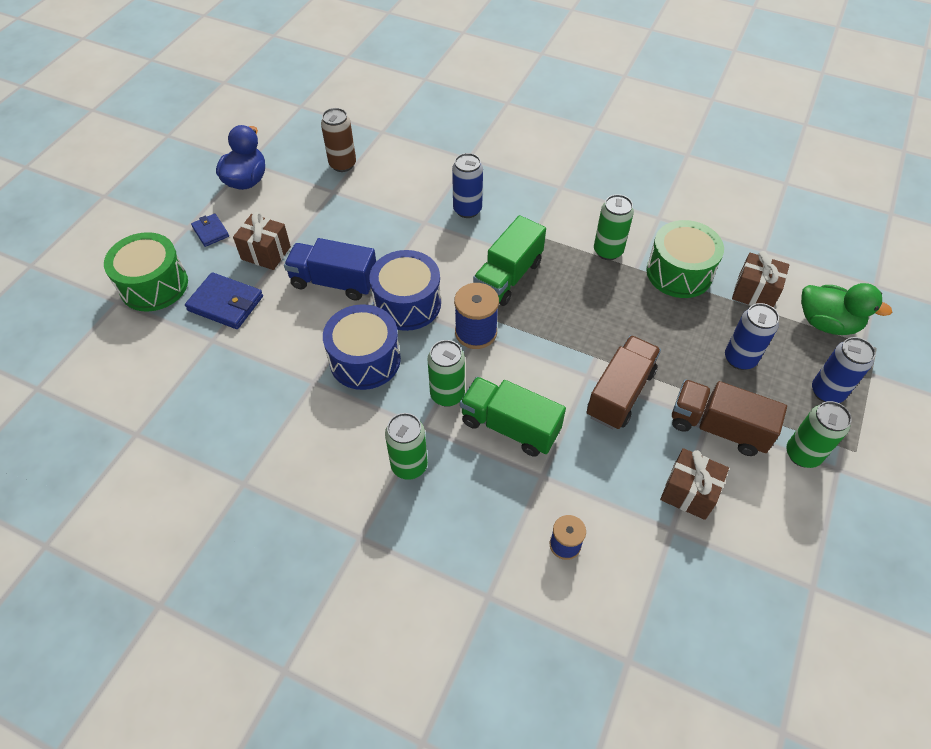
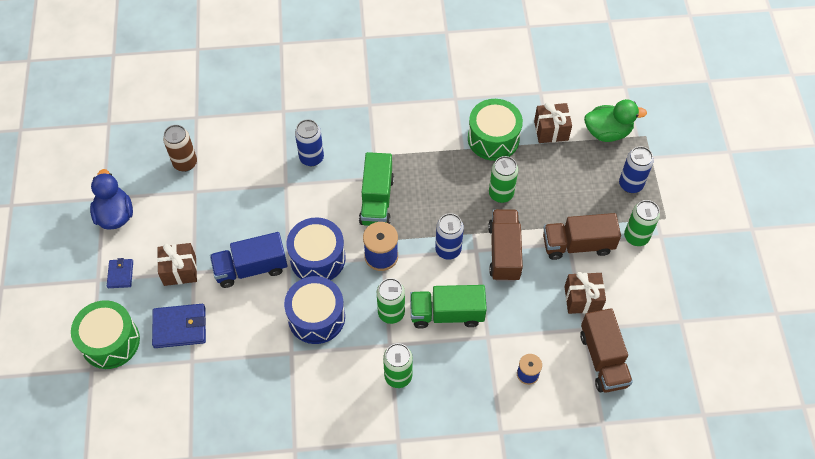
camera: 30 degrees left, 5 degrees up
blue wallet [191,214,229,247] -> blue wallet turned 60 degrees clockwise [107,258,133,288]
green can [594,194,634,260] -> green can moved to [489,156,518,203]
blue can [725,303,779,370] -> blue can moved to [435,213,464,260]
none -> brown truck [580,308,633,393]

